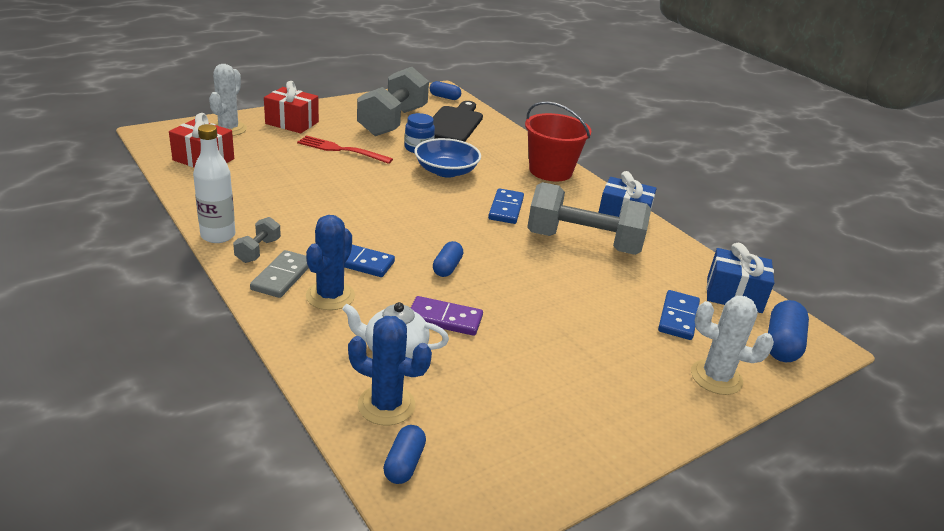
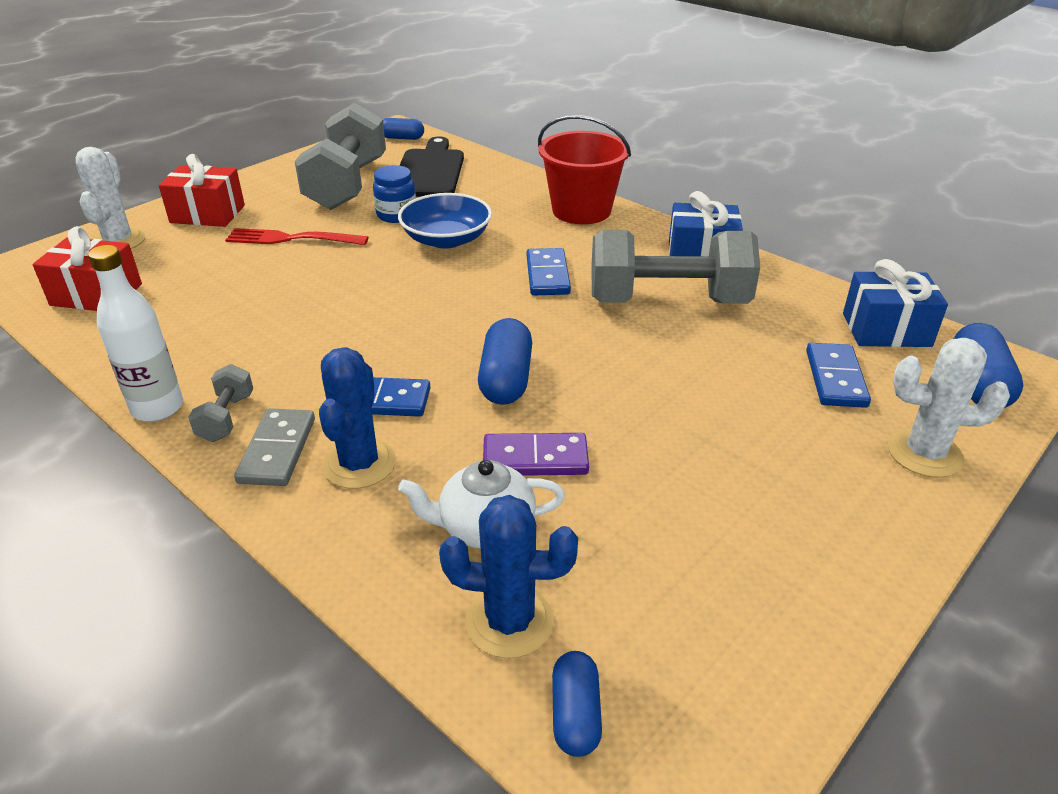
camera: 10 degrees left, 5 degrees up
blue capsule [433,241,463,277] -> blue capsule [478,318,532,405], size x1.56

